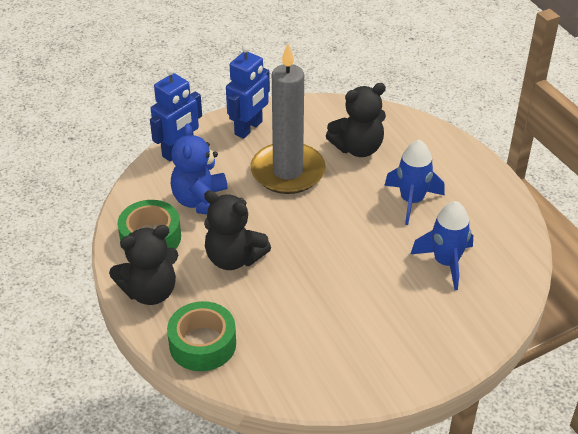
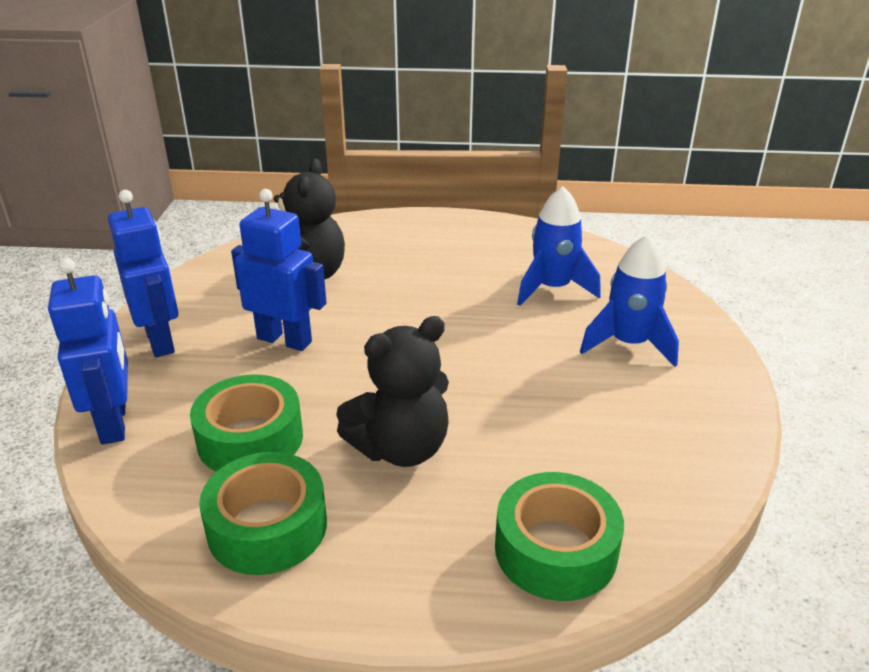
camera: 60 degrees left, 10 degrees down
black teddy bear [109,225,178,305] -> none
blue teddy bear [171,124,228,215] -> green tape [190,374,303,472]
grey candle [250,44,326,194] -> blue robot [231,189,327,351]
blue rocket [384,140,445,225] -> blue rocket moved to [580,234,679,367]

